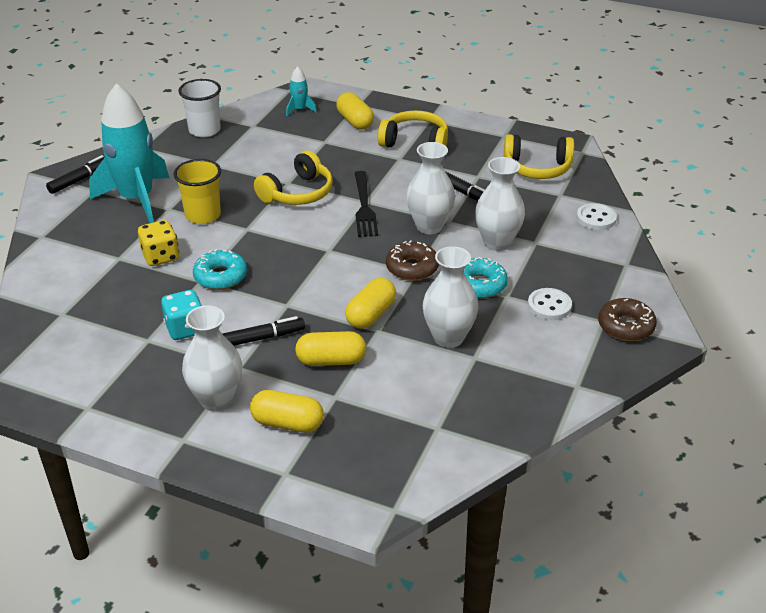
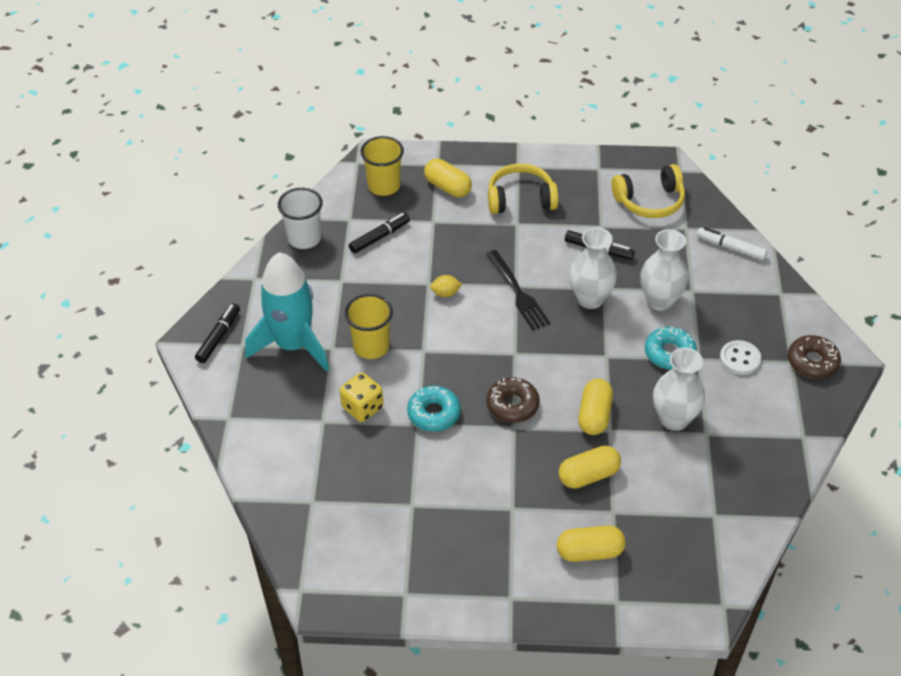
camera: 20 degrees left, 10 degrees up
turquoise dice [161,290,202,340] -> none
white vase [182,305,242,411] -> none
black marker [222,316,305,346] -> black marker moved to [349,213,410,254]
yellow headphones [254,151,333,205] -> yellow lemon [430,275,462,297]
turquoise rocket [286,66,317,116] -> yellow cup [360,136,404,196]
brown donut [386,240,439,281] -> brown donut moved to [486,377,540,423]
white button [577,203,617,230] -> white marker [697,227,767,261]

